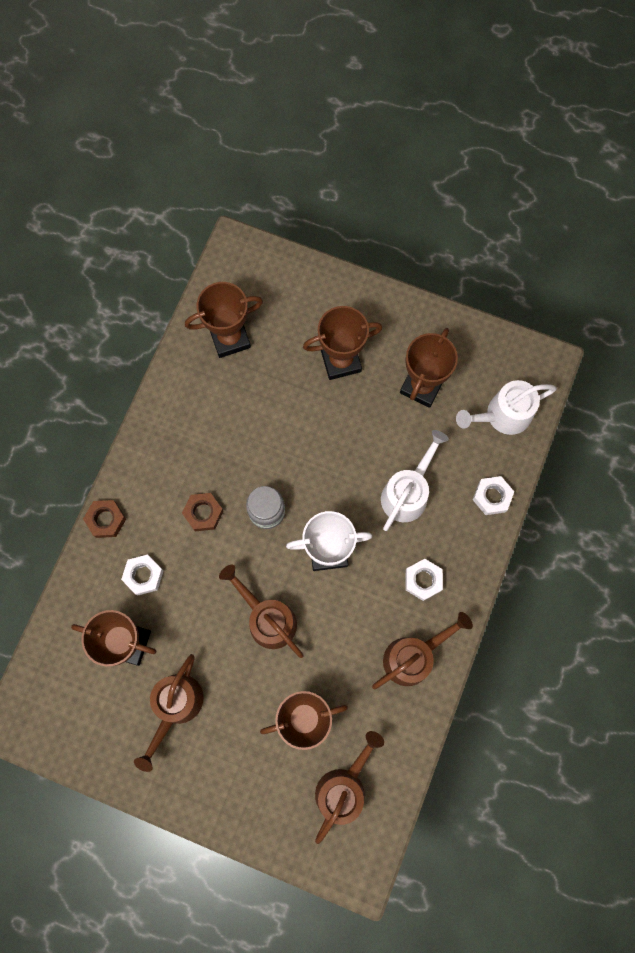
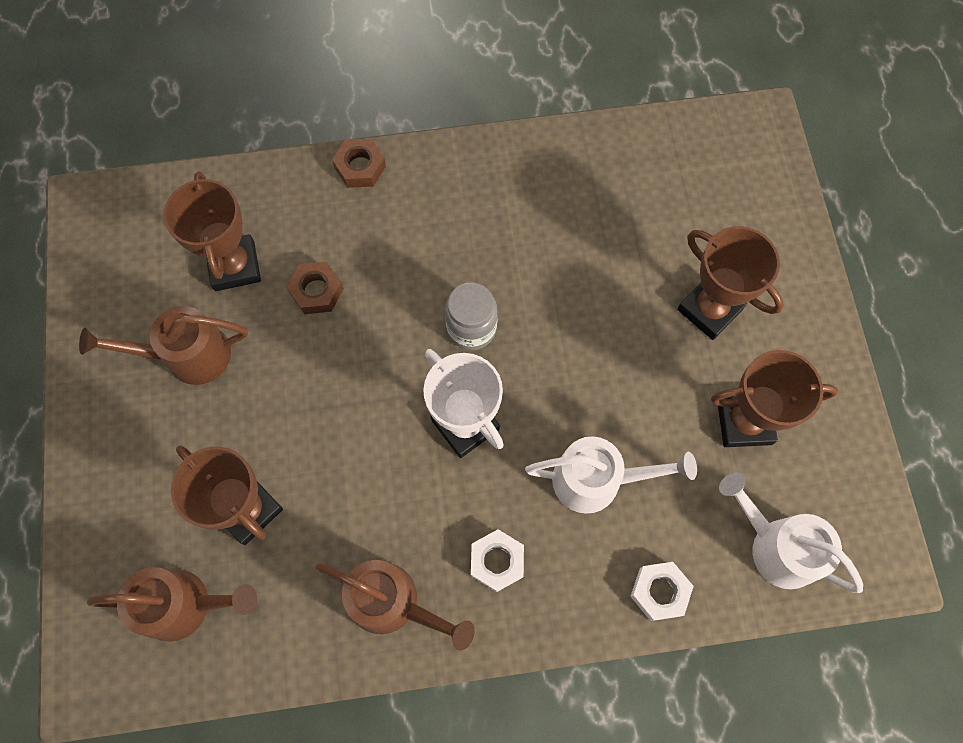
camera: 60 degrees right, 5 degrees down
white nut [121,554,164,595] -> none
brown nut [182,493,224,531] -> brown nut moved to [286,262,344,314]
brown trophy [185,282,263,358] -> none
brown watering can [219,565,304,658] -> none

